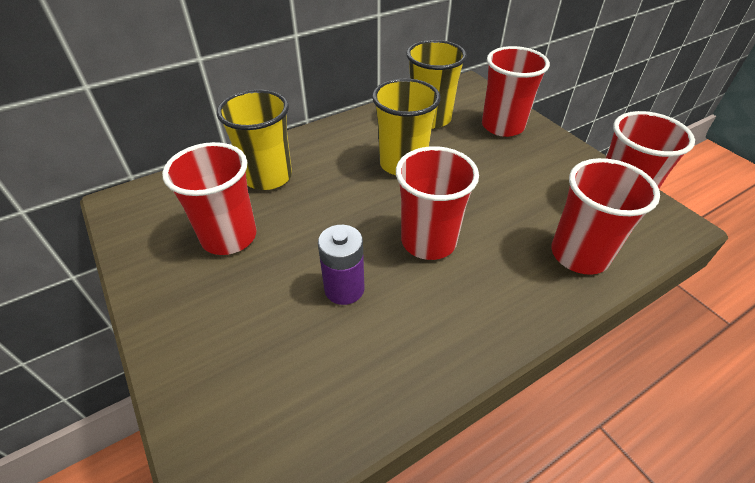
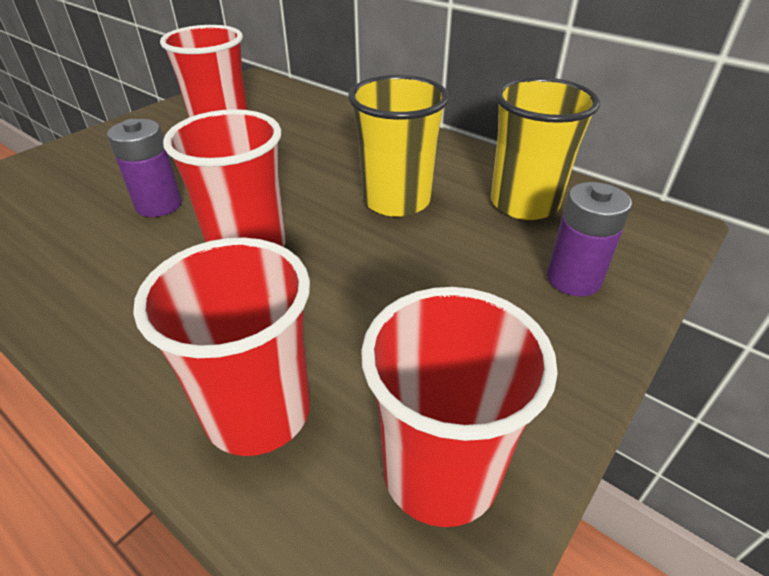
camera: 70 degrees right, 5 degrees down
yellow cup [217,90,292,190] -> none
red cup [482,46,550,137] -> purple battery [547,182,632,296]

